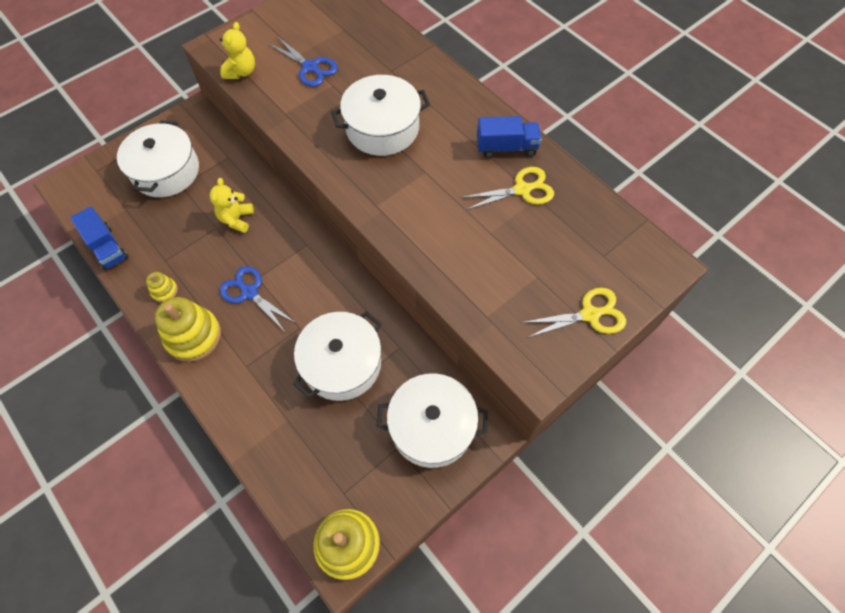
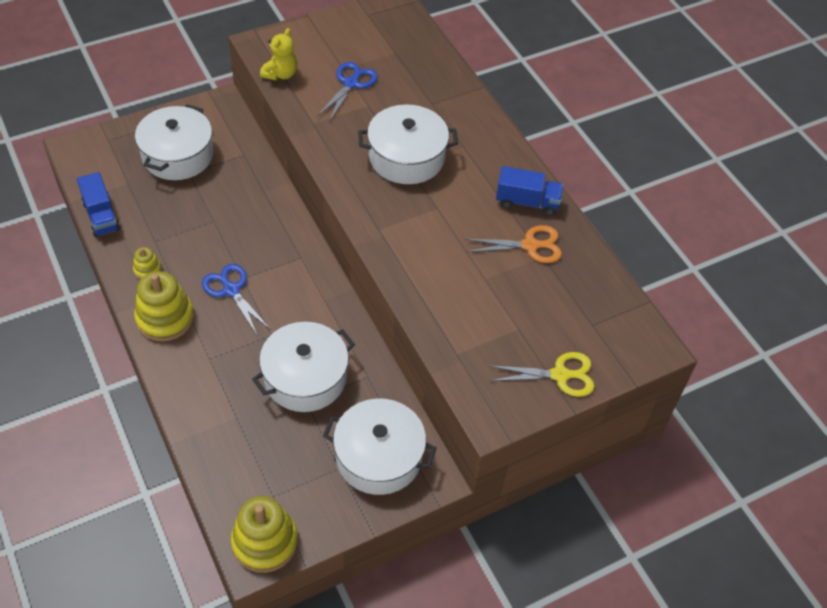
camera: 10 degrees right, 10 degrees down
yellow teddy bear [209,178,254,233] -> none
blue scissors [268,36,338,87] -> blue scissors turned 120 degrees counterclockwise [317,62,378,121]
yellow scissors [460,167,554,210] -> orange scissors [465,225,562,263]

